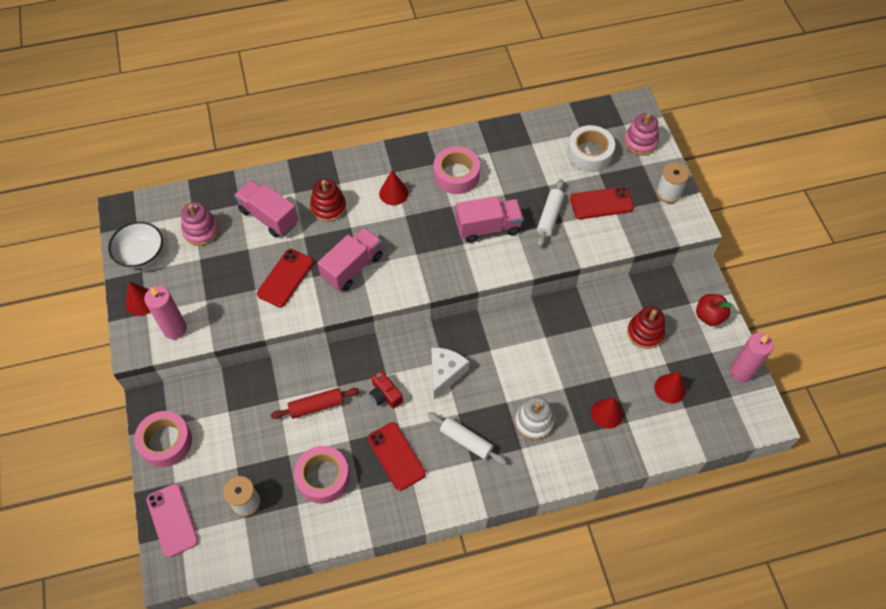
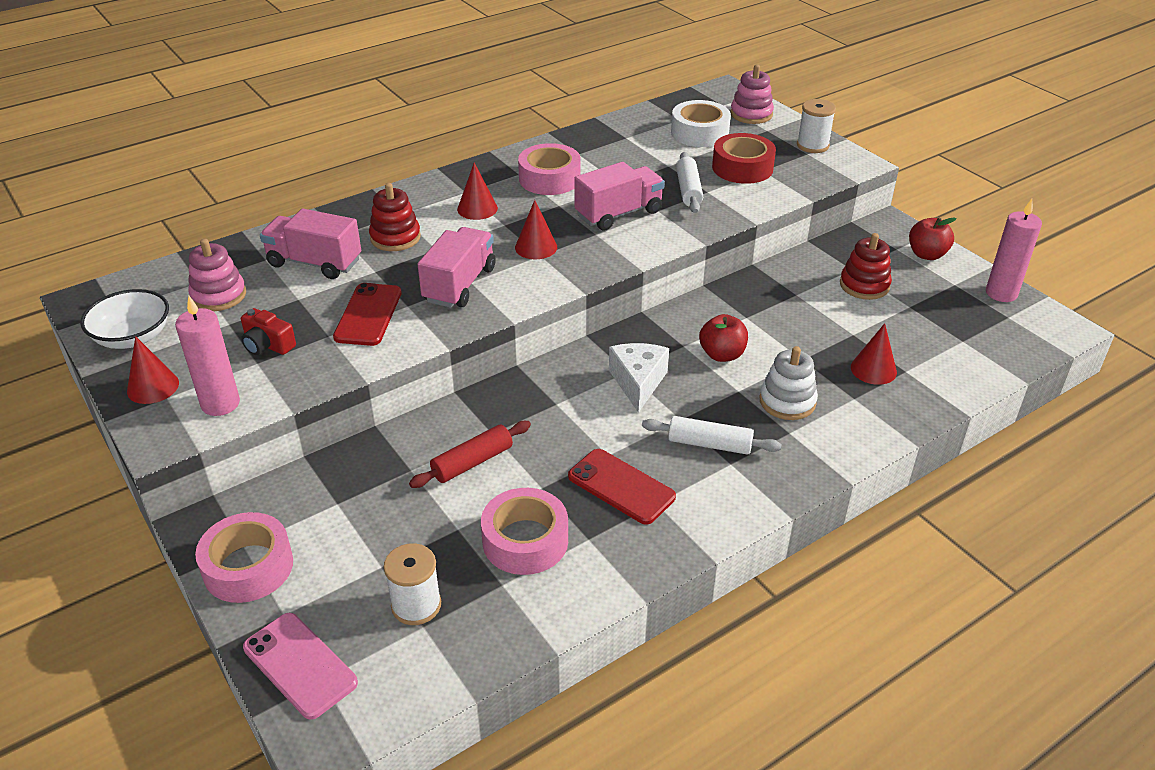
camera: 20 degrees left, 20 degrees down
red camera [369,370,403,409] -> red camera moved to [241,308,296,355]
red phone [570,187,634,219] -> red tape [712,133,776,184]
red cone [654,372,686,404] -> red cone moved to [515,200,557,259]
none -> red apple [699,314,748,362]

